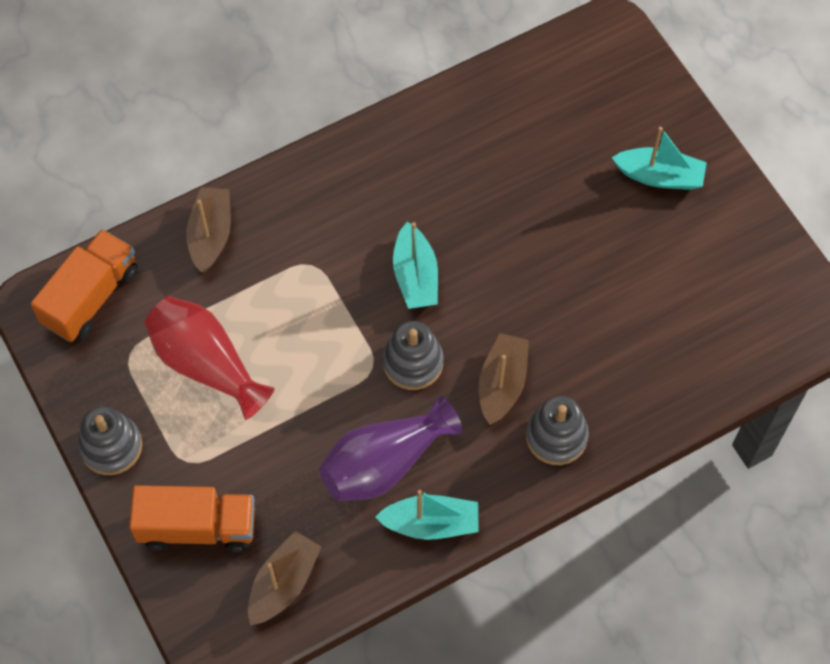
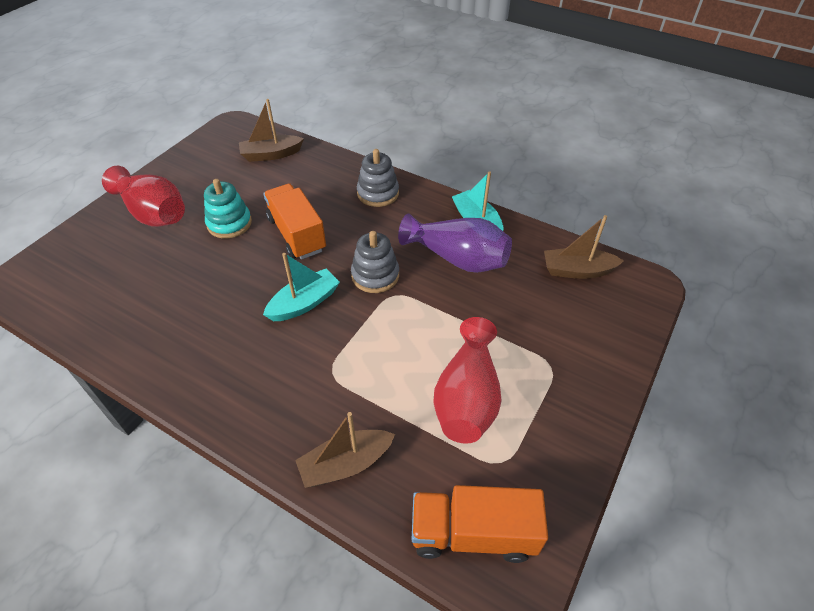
camera: 120 degrees left, 15 degrees down
grey stacking toy [78,406,142,475] -> none
orange truck [129,485,255,552] -> orange truck moved to [263,183,326,260]
brown boat [479,333,529,425] -> brown boat moved to [239,99,304,162]
turquoise boat [612,127,707,190] -> red vase [102,166,185,227]
none -> turquoise stacking toy [204,179,252,239]

